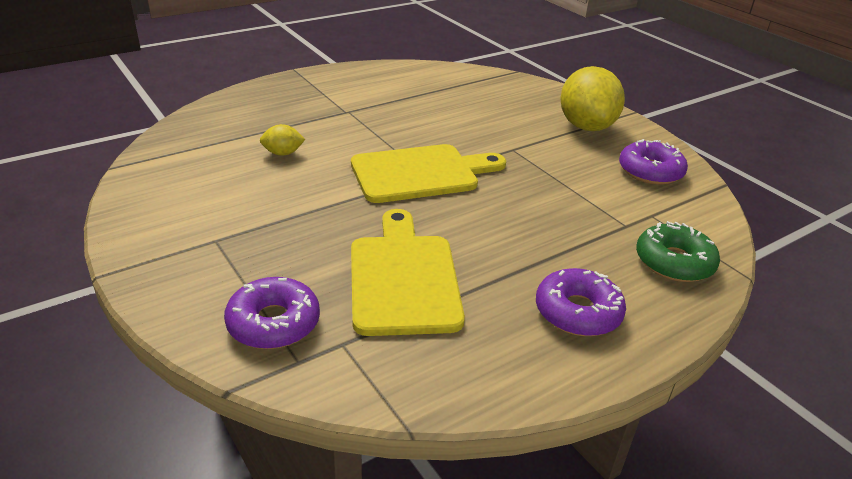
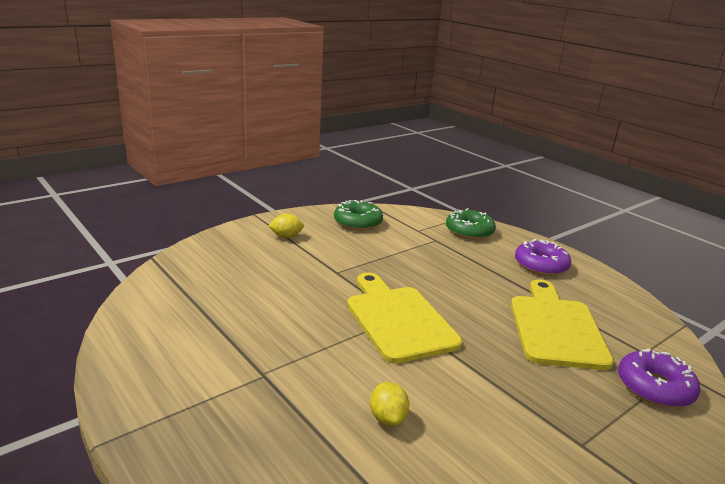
camera: 95 degrees left, 10 degrees down
yellow cutting board [351,209,465,336] -> yellow cutting board turned 105 degrees clockwise [511,279,614,370]
yellow lemon [561,66,625,131] -> yellow lemon [269,214,304,238], size x0.45
purple donut [619,139,688,185] -> green donut [334,200,383,230]

